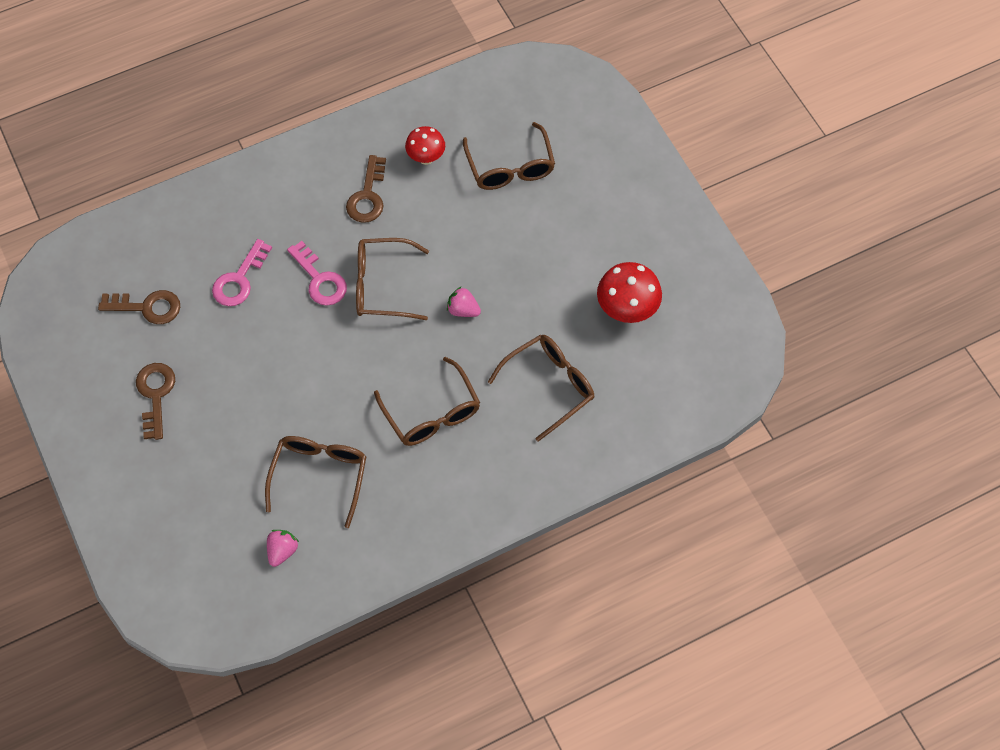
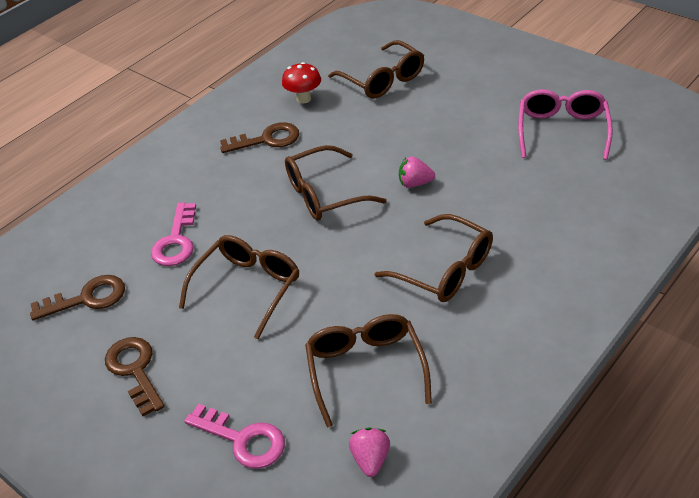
camera: 20 degrees left, 20 degrees down
pink key [287,241,347,306] -> pink key moved to [184,404,285,469]
brown key [346,155,386,223] -> brown key turned 90 degrees counterclockwise [220,122,299,153]
brown glasses [488,335,594,442] -> brown glasses moved to [179,235,299,339]
red mushroom [597,262,662,323] -> pink glasses [518,89,613,160]

